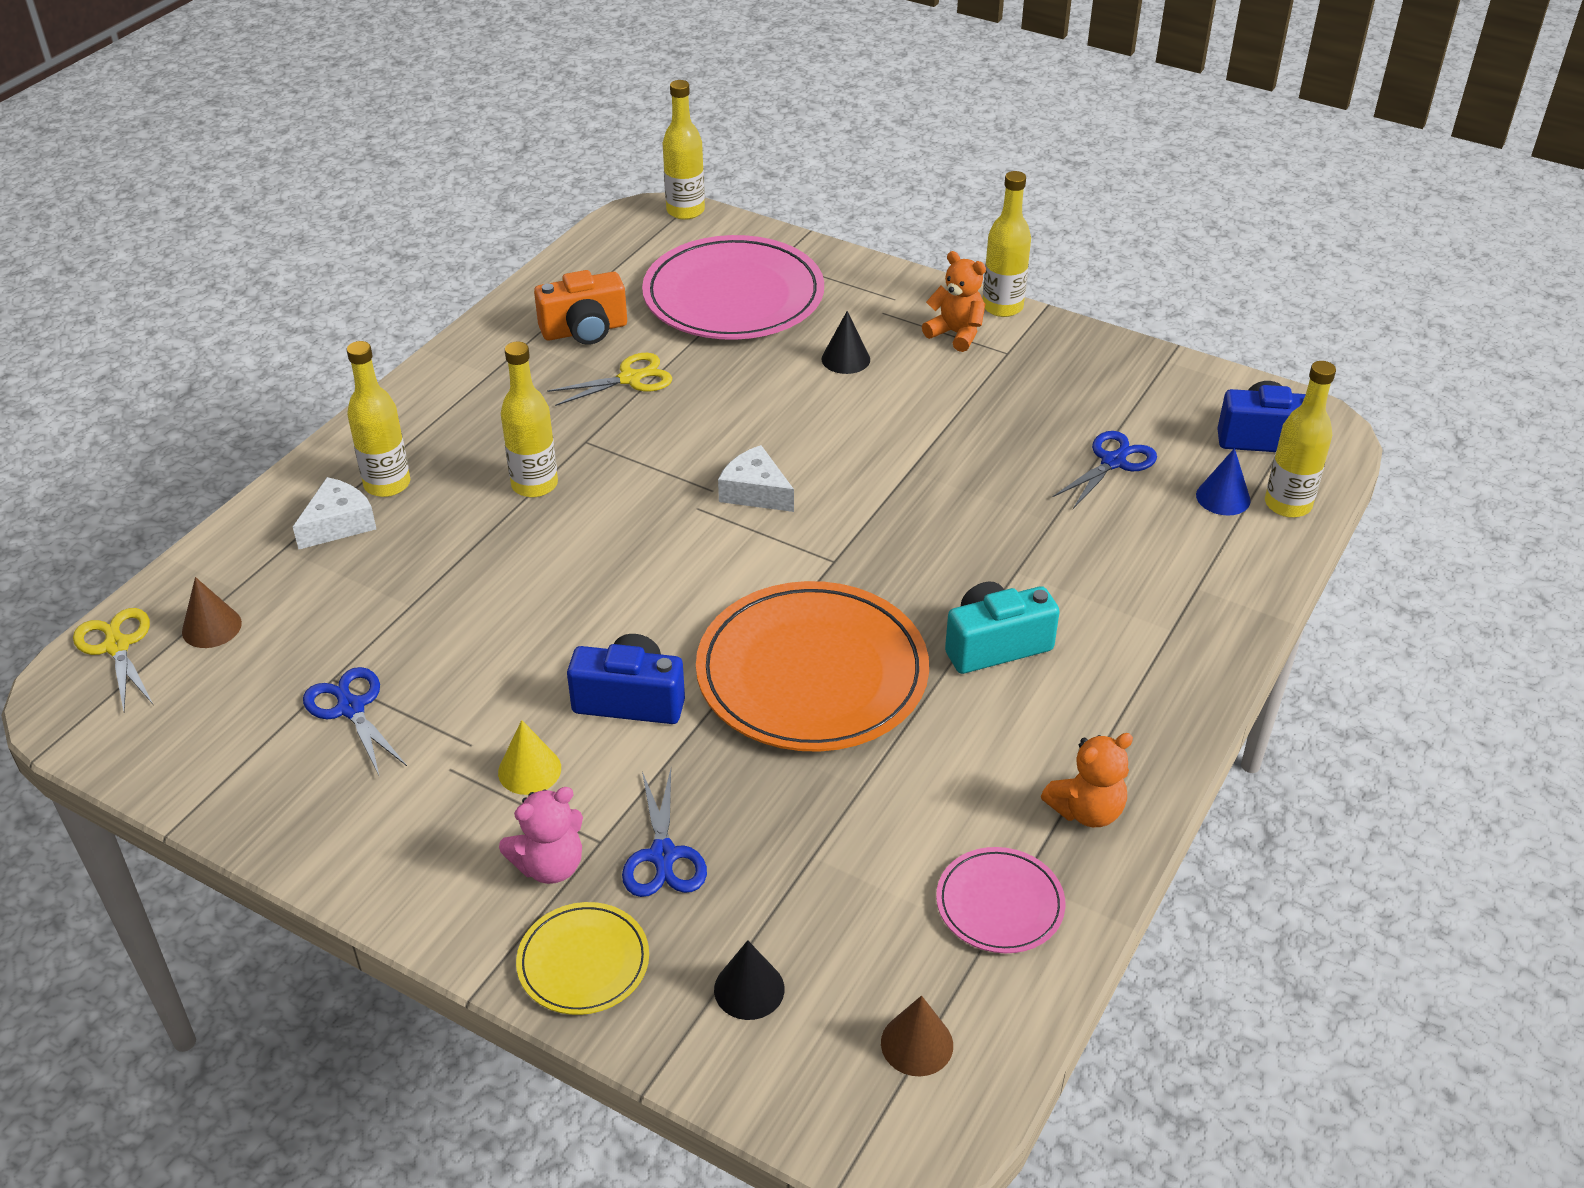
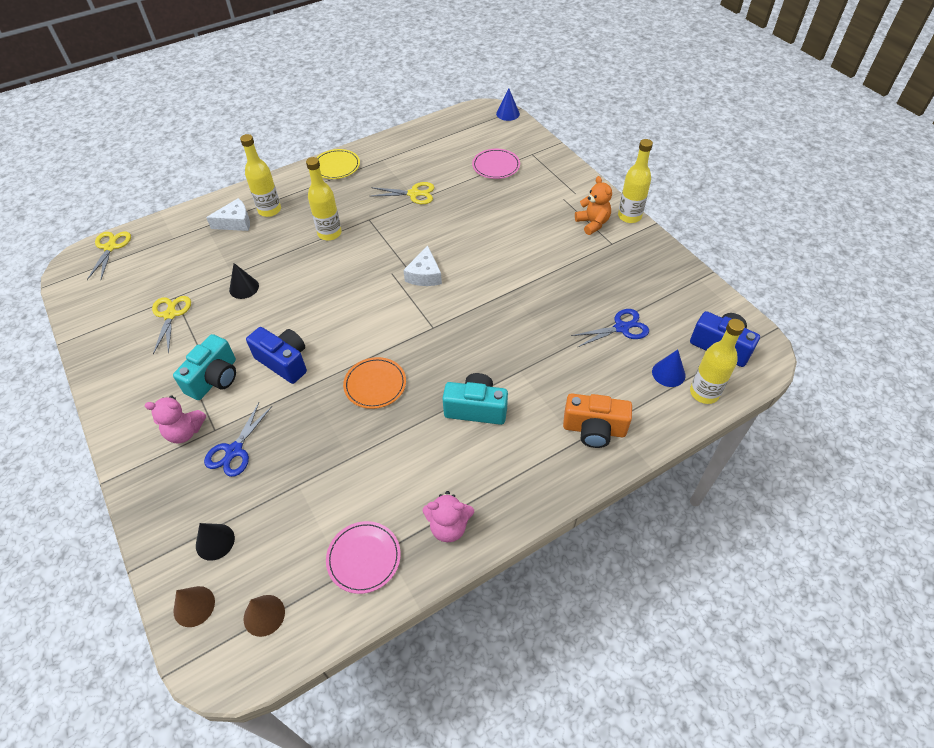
camera: 30 degrees right, 10 degrees up
brown cone [182,577,242,648] -> brown cone moved to [173,586,215,627]
blue scissors [303,667,407,777] -> yellow scissors [152,296,191,354]
yellow cone [498,720,561,795] -> turquoise camera [173,334,236,400]
yellow plate [516,902,649,1015] -> yellow plate moved to [316,149,360,179]
orange camera [534,270,627,345] -> orange camera moved to [563,394,632,448]
pink plate [642,235,824,340] -> pink plate [472,149,520,179], size x0.49
yellow bottle [663,80,705,220] -> blue cone [496,89,520,121]
orange plate [696,581,929,752] -> orange plate [343,357,406,409], size x0.49
white cheese [718,445,794,512] -> white cheese turned 150 degrees counterclockwise [403,245,442,286]
black cone [821,311,870,374] -> black cone moved to [229,263,259,299]
orange teddy bear [1041,733,1133,827] -> pink teddy bear [423,491,474,542]

